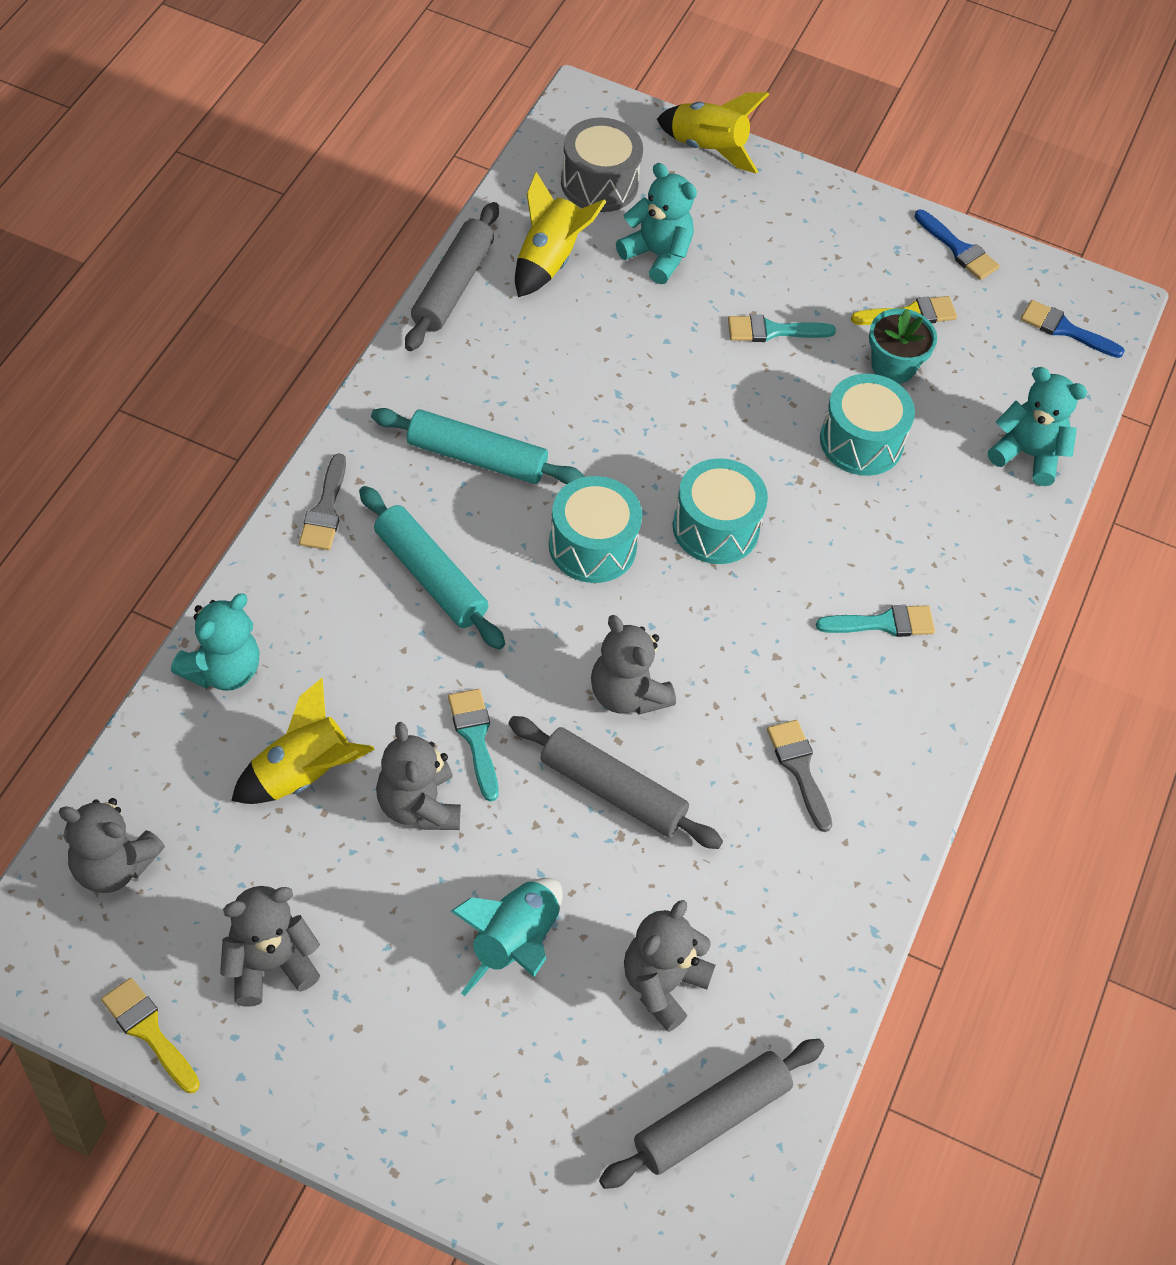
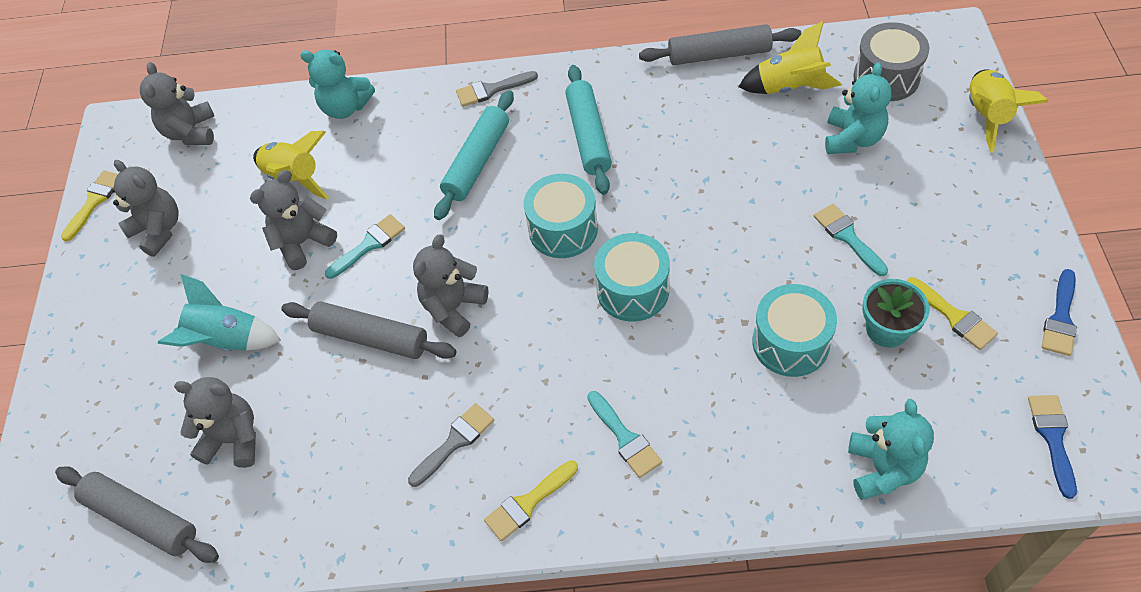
camera: 75 degrees right, 0 degrees up
grey rolling pin [509,716,723,849] -> grey rolling pin turned 75 degrees counterclockwise [281,301,457,359]
none -> yellow brush [484,460,578,541]

